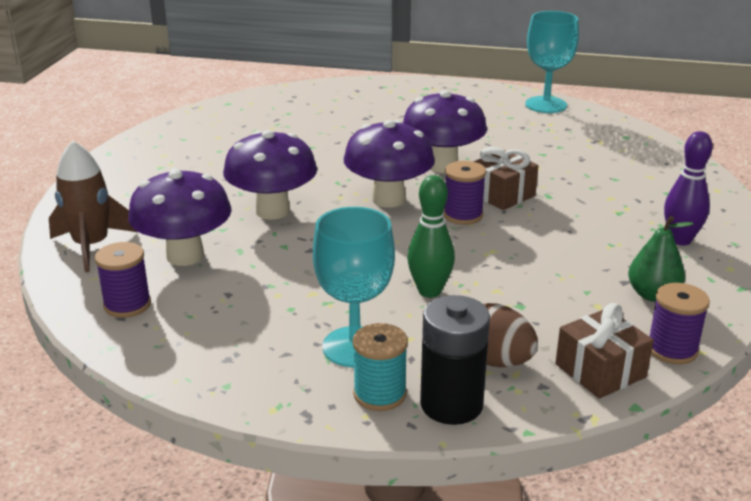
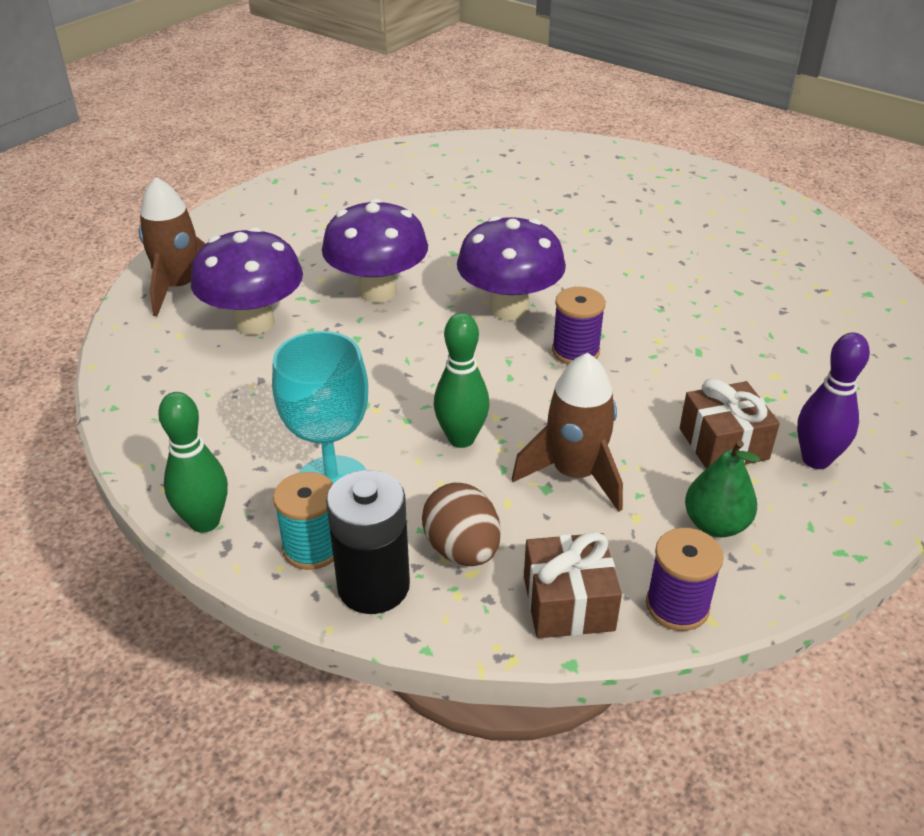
camera: 25 degrees right, 10 degrees up
purple spool [95,242,151,318] -> none
purple mushroom [403,90,487,173] -> none
brown gift [473,147,538,210] -> brown gift moved to [680,378,780,468]
turquoise goblet [525,11,579,113] -> none
none -> green bowling pin [158,392,228,533]
none -> brown rocket [512,353,623,512]

